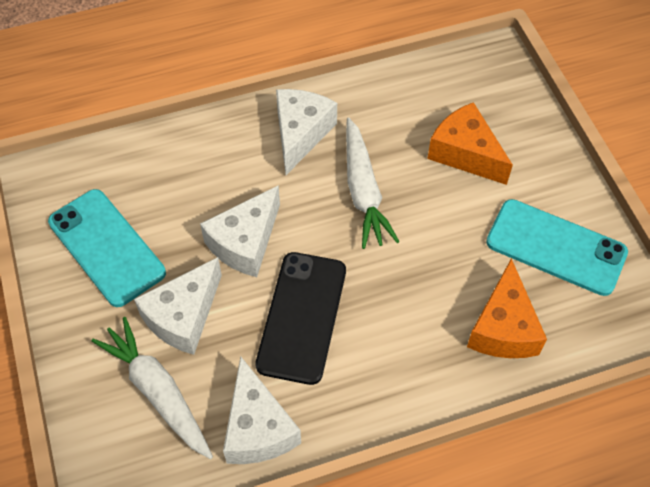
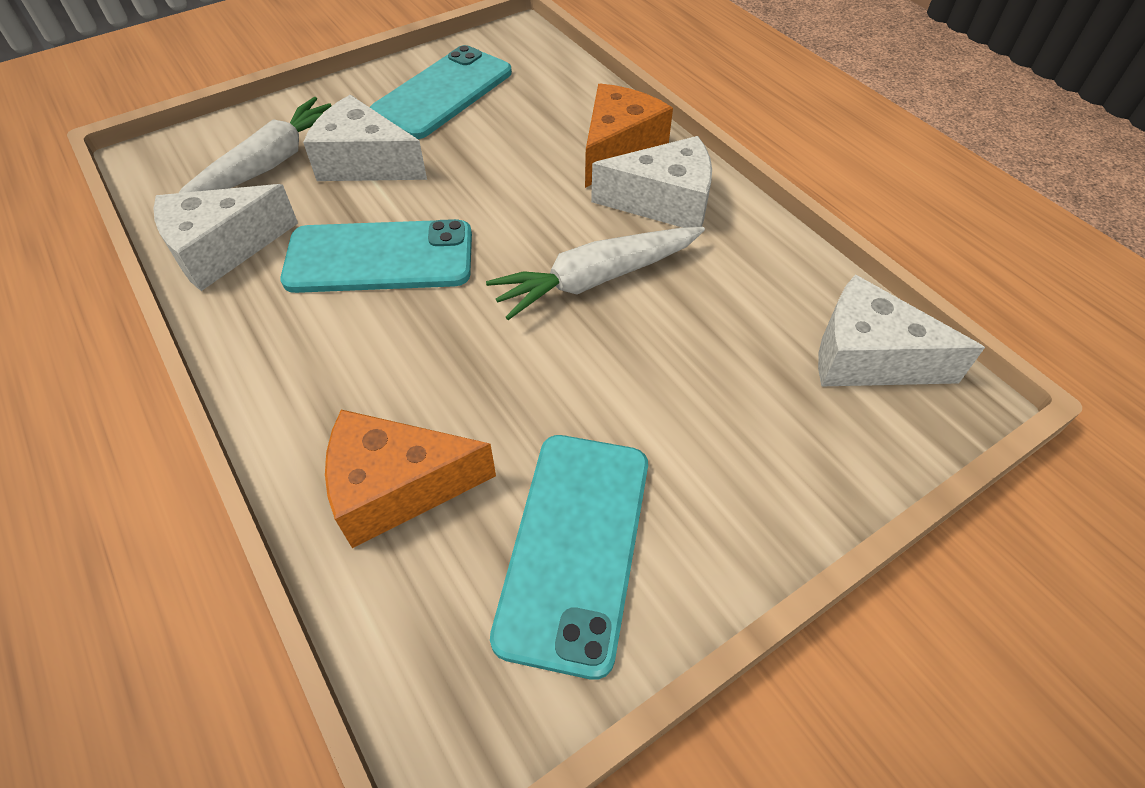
camera: 75 degrees right, 5 degrees down
white cheese [200,185,280,277] -> white cheese moved to [818,274,985,387]
black phone [255,252,346,385] -> turquoise phone [281,219,472,293]
orange cheese [427,102,513,185] -> orange cheese moved to [585,84,673,188]

